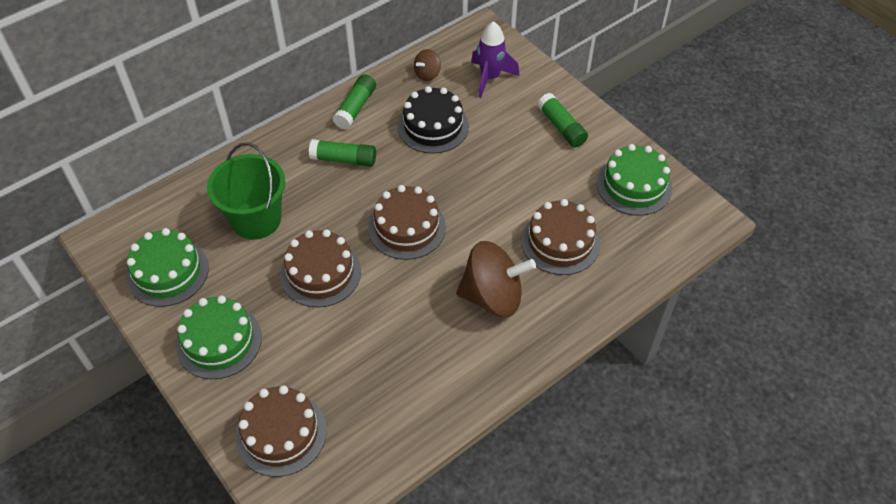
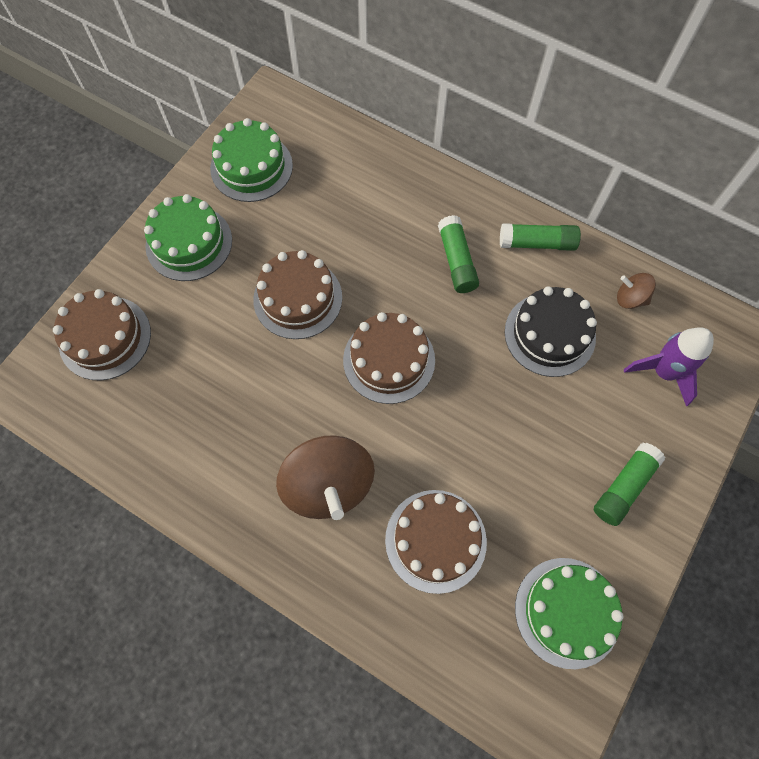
camera: 70 degrees right, 15 degrees up
green bucket [207,142,285,240] -> none

